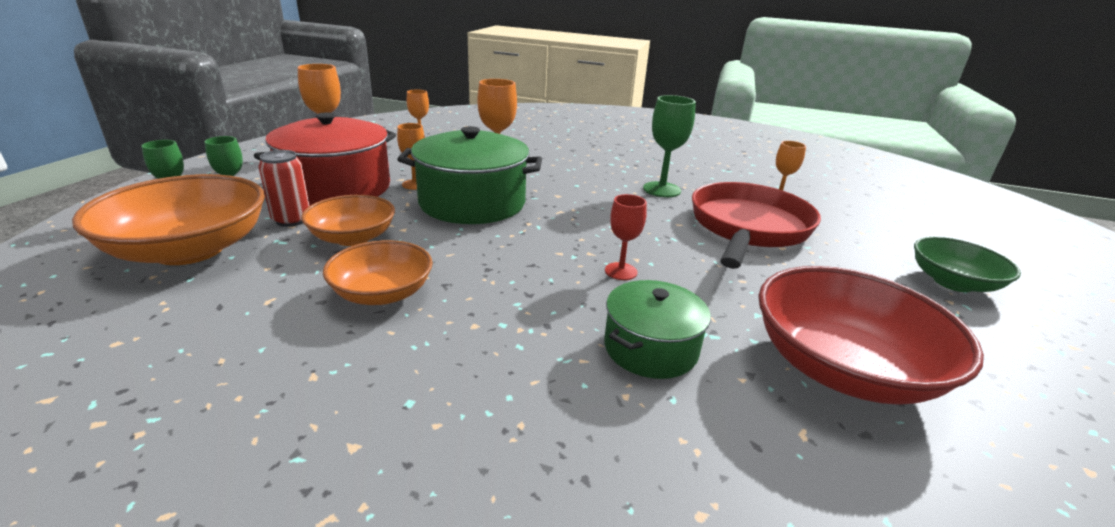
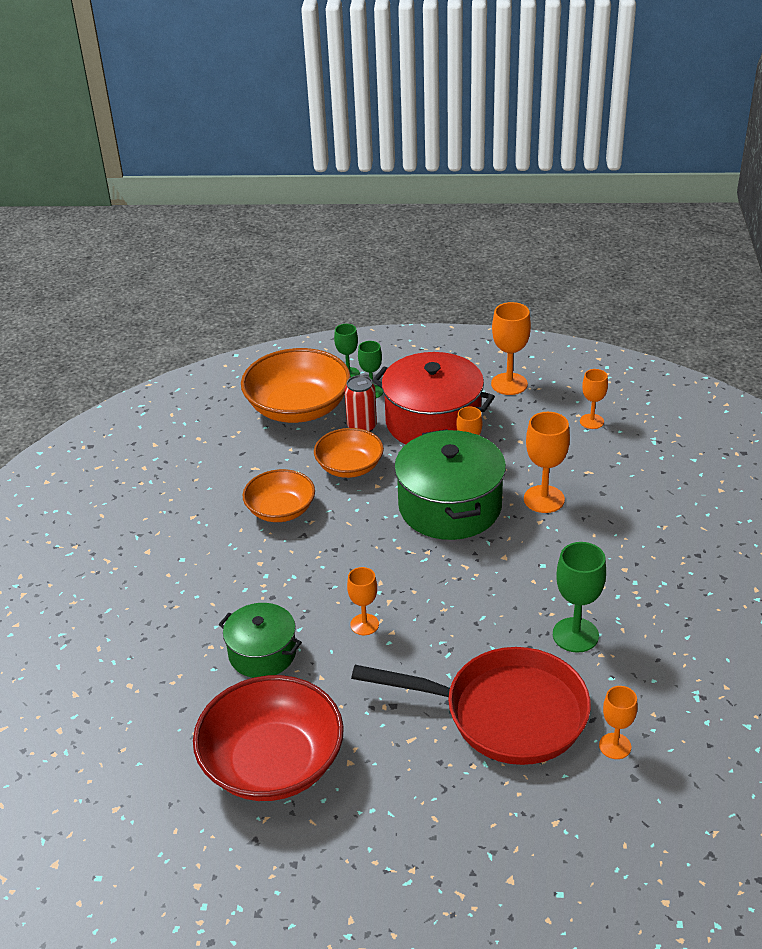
camera: 80 degrees right, 10 degrees up
red goblet [605,194,647,280] -> orange goblet [347,567,379,635]
green bowl [914,237,1021,292] -> none

